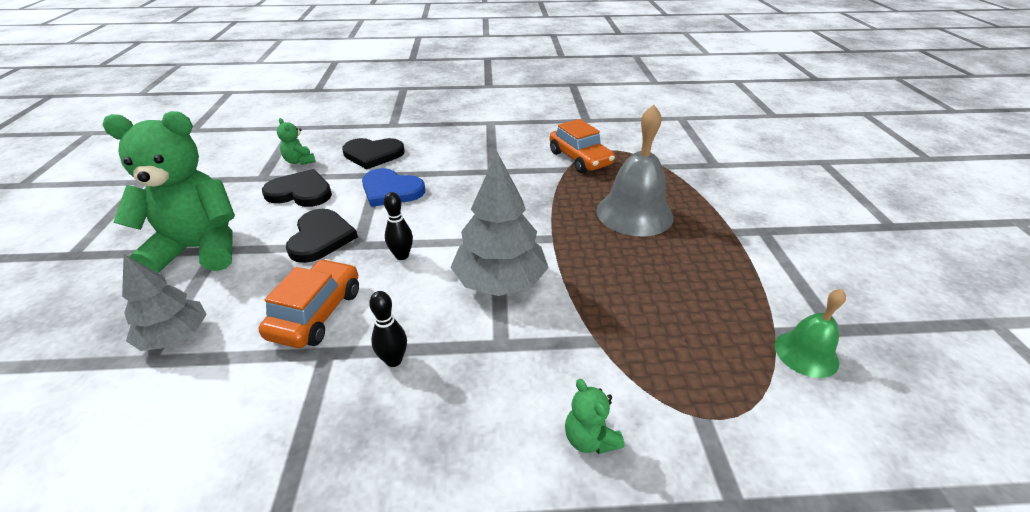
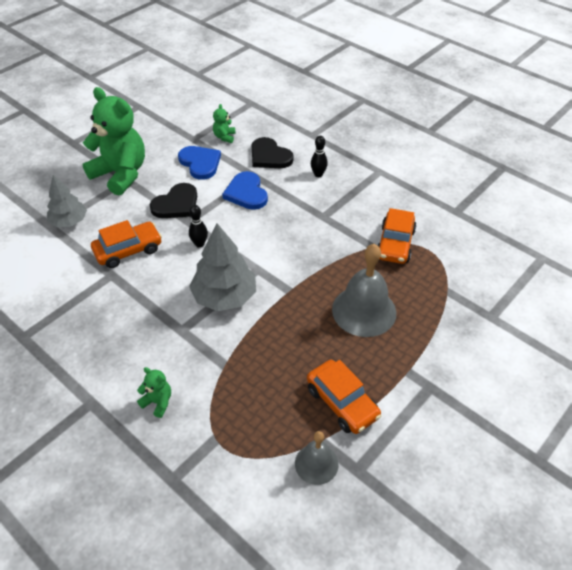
camera: 45 degrees right, 10 degrees up
black heart [262,169,332,207] -> blue heart [178,146,221,180]
black bowling pin [369,291,407,367] -> black bowling pin moved to [311,136,328,177]
green teddy bear [565,379,624,454] -> green teddy bear turned 105 degrees clockwise [137,367,171,418]
green bell [775,289,846,378] -> grey bell [295,431,339,485]
none -> orange car [307,360,381,434]

